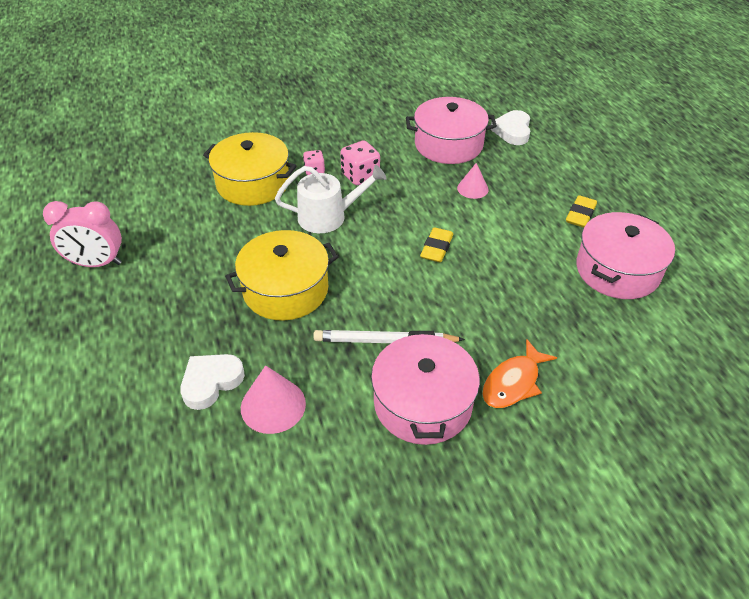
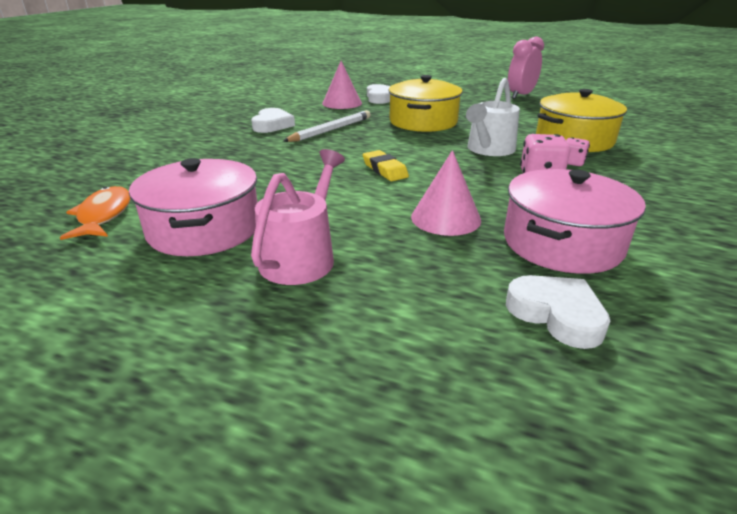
camera: 130 degrees right, 15 degrees down
pink pot [371,331,480,445] -> white heart [251,108,295,133]
pink cone [457,163,489,199] -> pink cone [411,150,481,236], size x1.55
orange fish [482,339,557,408] -> orange fish moved to [60,186,130,240]
yellow eraser [566,195,597,228] -> pink watering can [251,149,345,285]

